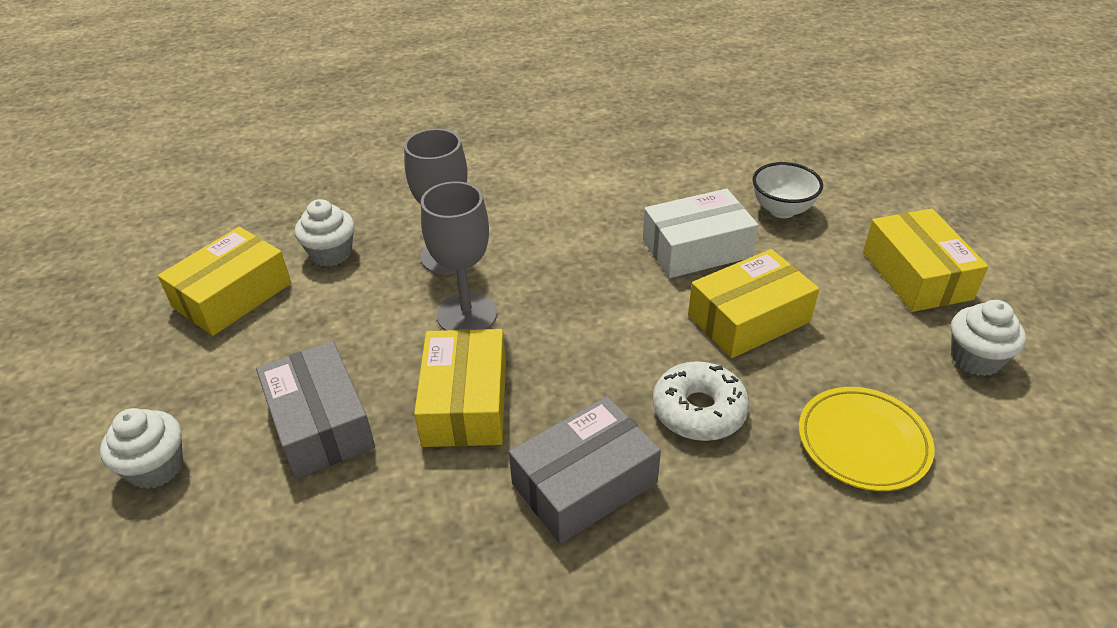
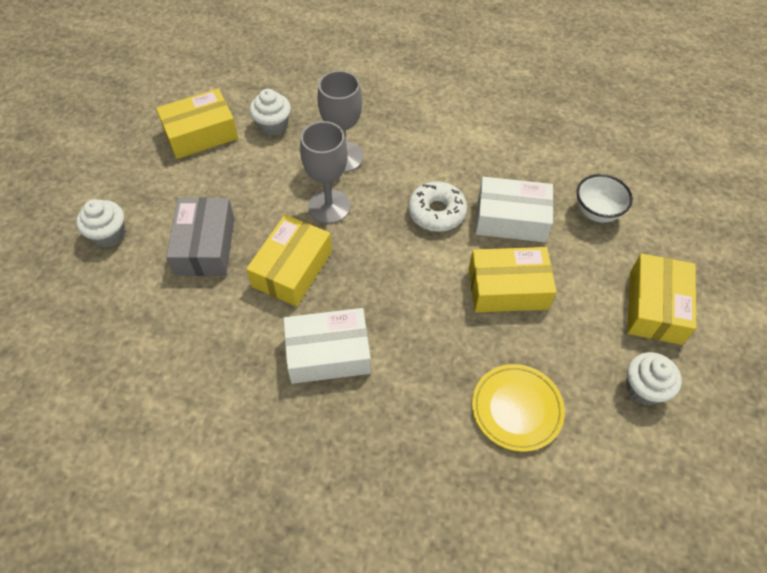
camera: 25 degrees right, 15 degrees up
grey box [509,396,661,544] -> white box [283,308,371,384]
white donut [653,361,749,441] -> white donut moved to [408,181,467,232]

